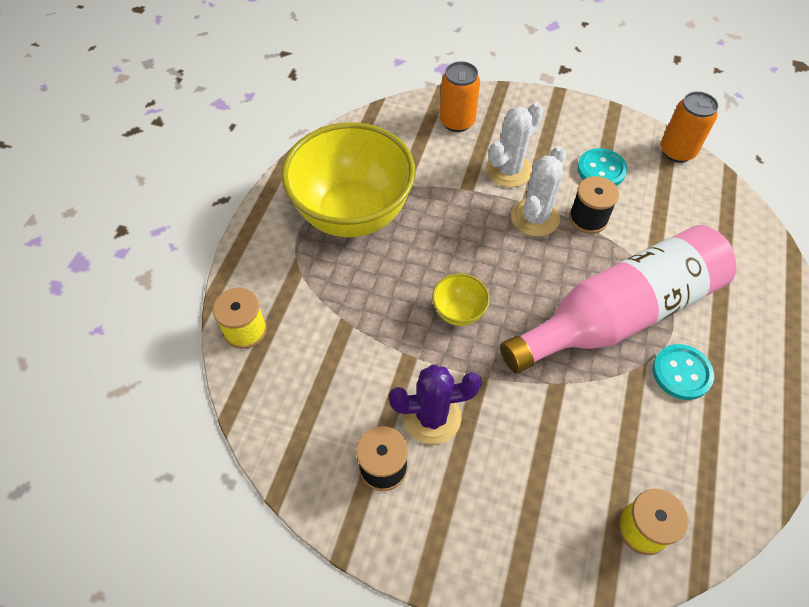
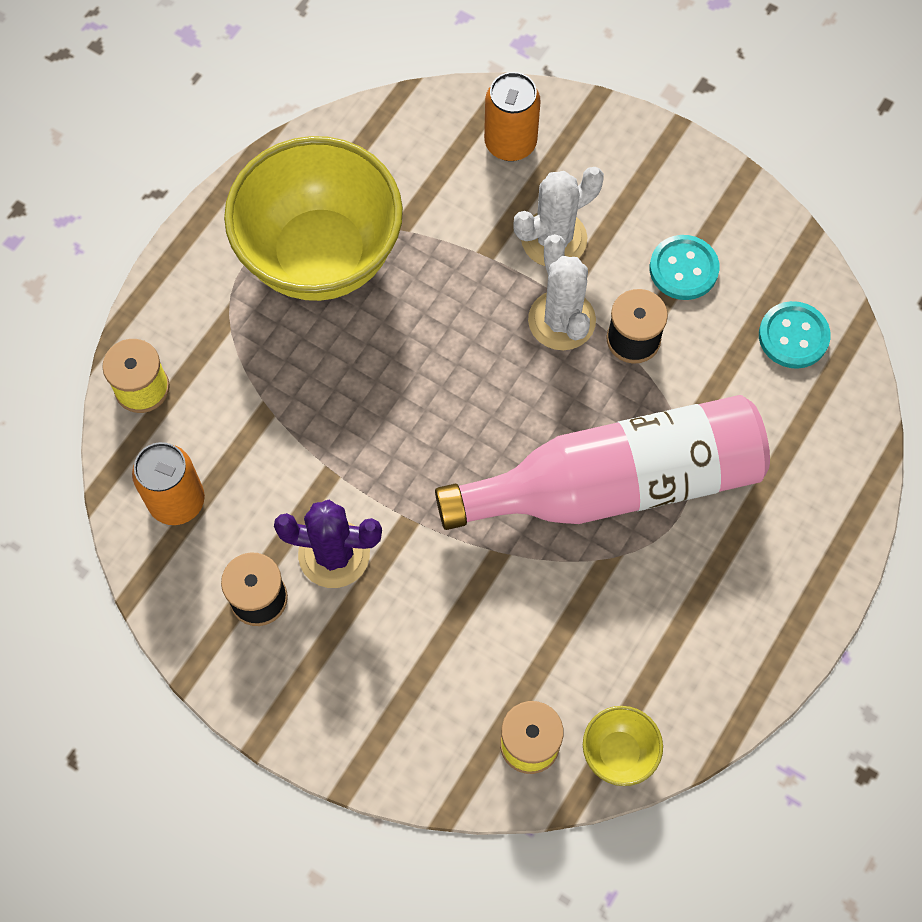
camera: 15 degrees right, 10 degrees up
yellow bowl [432,273,490,326] -> yellow bowl moved to [583,706,663,786]
white cactus [511,146,566,237] -> white cactus turned 60 degrees counterclockwise [528,234,596,350]
turquoise button [652,344,714,400] -> turquoise button moved to [759,301,831,369]
orange can [661,91,719,163] -> orange can moved to [132,442,205,525]

